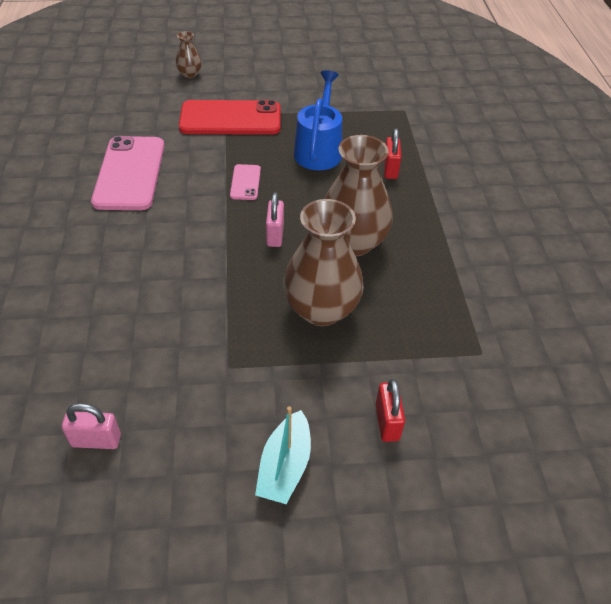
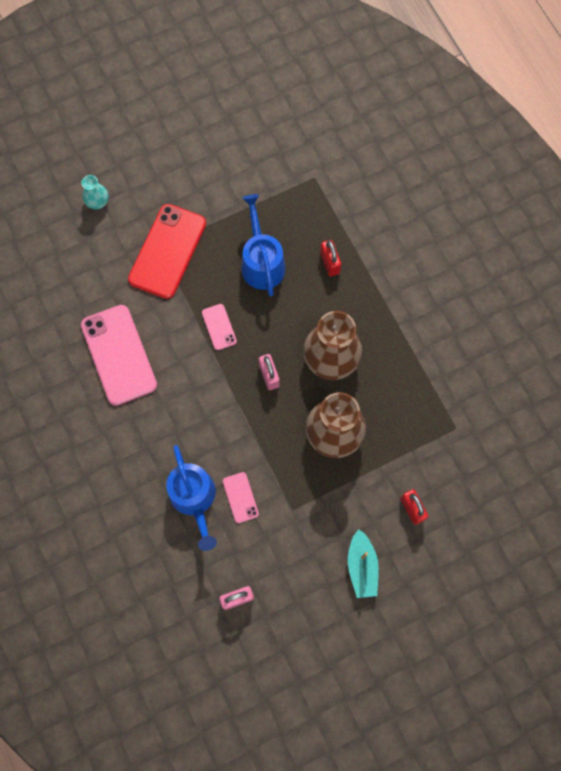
camera: 20 degrees left, 25 degrees up
brown vase [176,31,202,78] -> turquoise vase [82,175,109,209]
red phone [179,100,281,135] -> red phone turned 45 degrees counterclockwise [128,204,206,299]
none -> blue watering can [166,445,217,551]
none -> pink phone [223,472,259,523]

